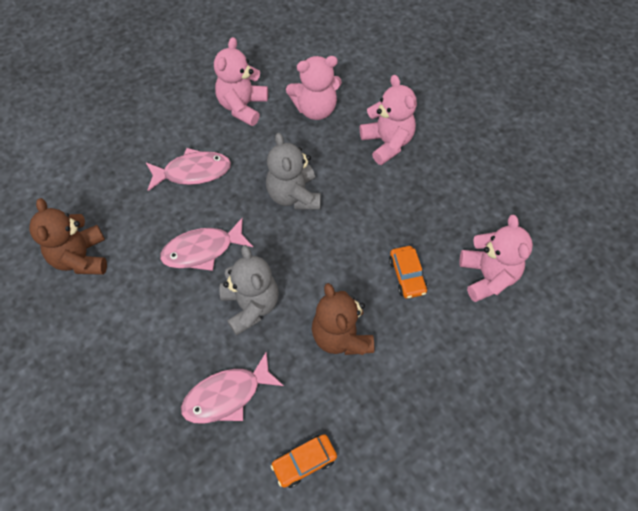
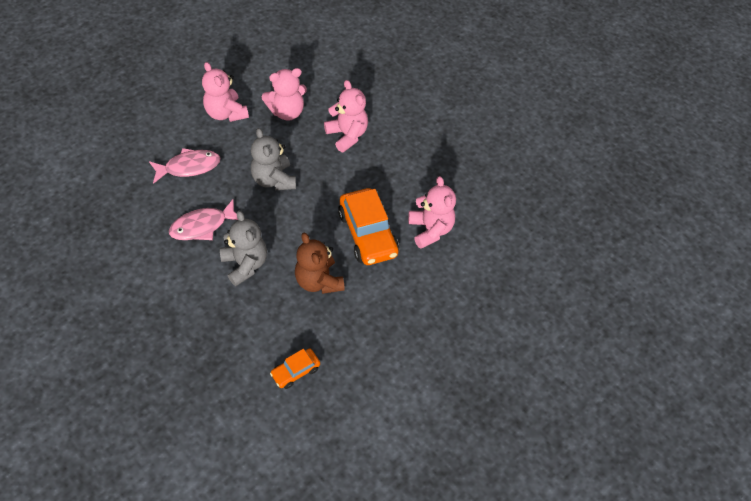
camera: 10 degrees left, 5 degrees down
brown teddy bear [29,198,107,275] -> none
pink fish [181,352,284,424] -> none
pink teddy bear [214,37,268,126] -> pink teddy bear turned 45 degrees counterclockwise [202,62,249,122]
orange car [389,246,427,299] -> orange car [338,188,399,265], size x1.95

